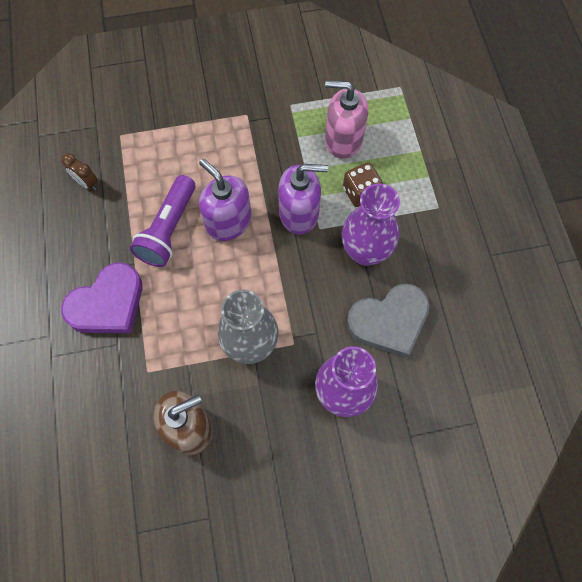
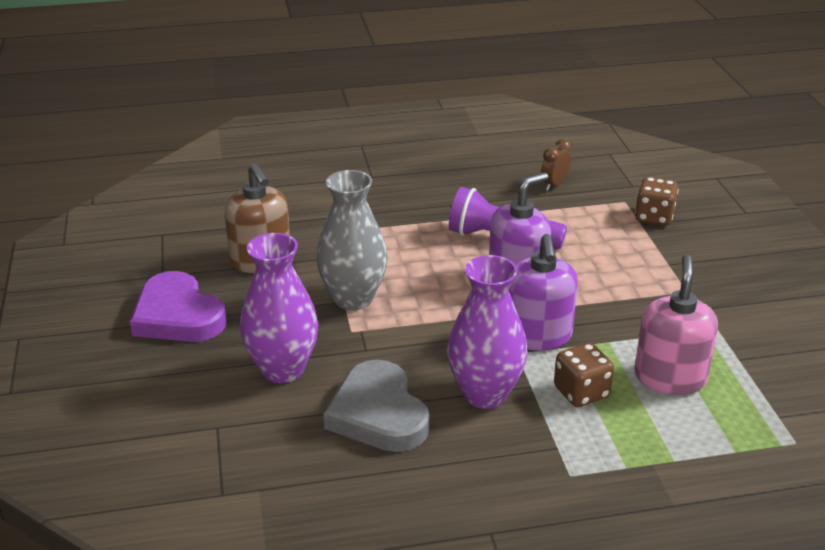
camera: 90 degrees right, 35 degrees down
purple heart [61,262,142,333] -> purple heart moved to [130,271,227,342]
none -> brown dice [635,177,679,226]

